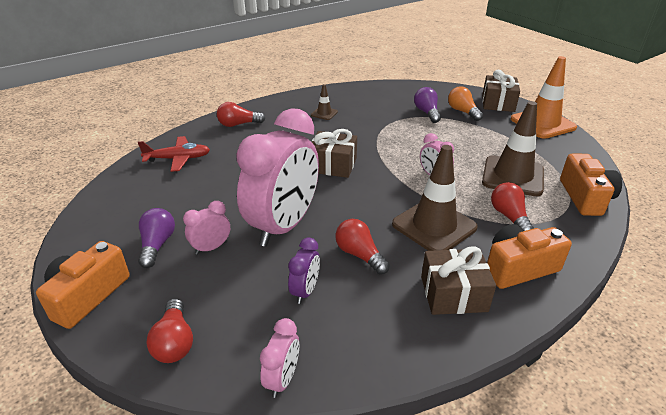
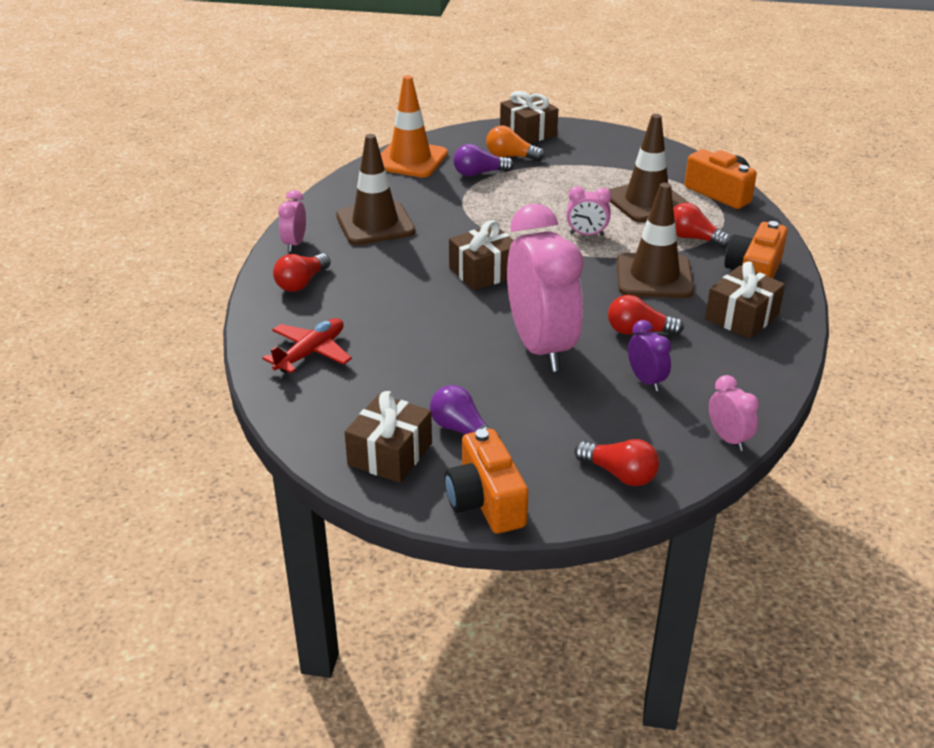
camera: 45 degrees left, 0 degrees up
pink clock [183,201,230,255] -> pink clock moved to [278,190,306,252]
brown traffic cone [311,84,338,120] -> brown traffic cone [336,134,415,245], size x2.14
purple light bulb [414,87,441,123] -> purple light bulb turned 45 degrees counterclockwise [453,144,514,177]
orange traffic cone [511,56,577,139] -> orange traffic cone moved to [380,75,448,178]
none -> brown gift [345,391,432,483]

